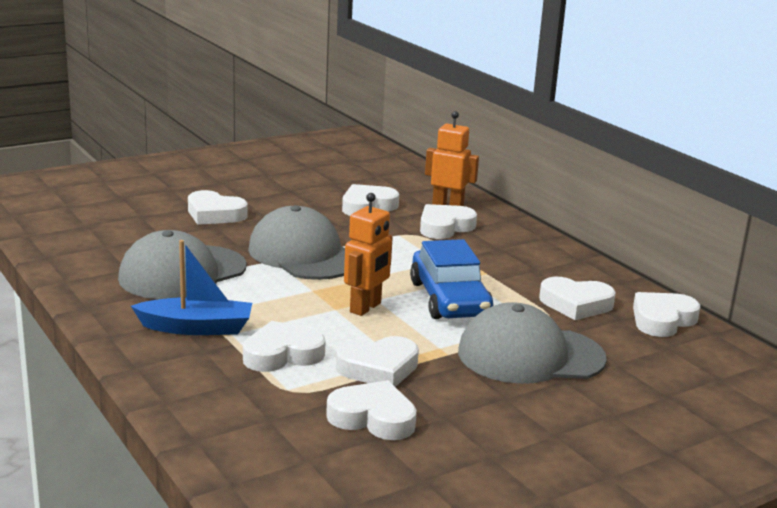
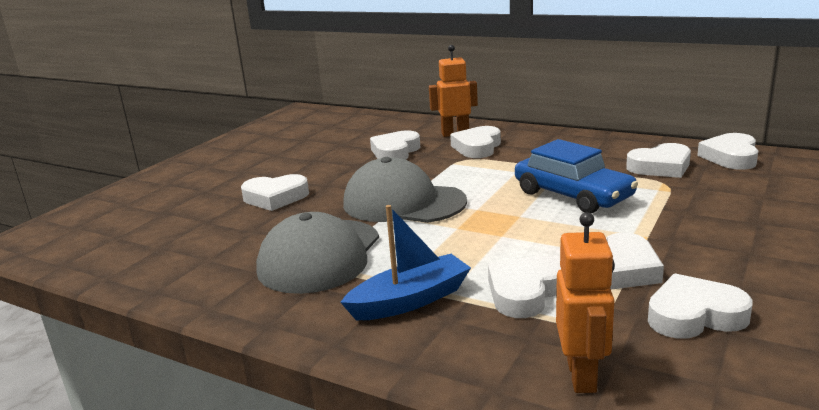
camera: 25 degrees left, 0 degrees up
orange robot [344,193,393,316] -> orange robot moved to [556,212,615,393]
grey cap [458,302,607,384] -> none

